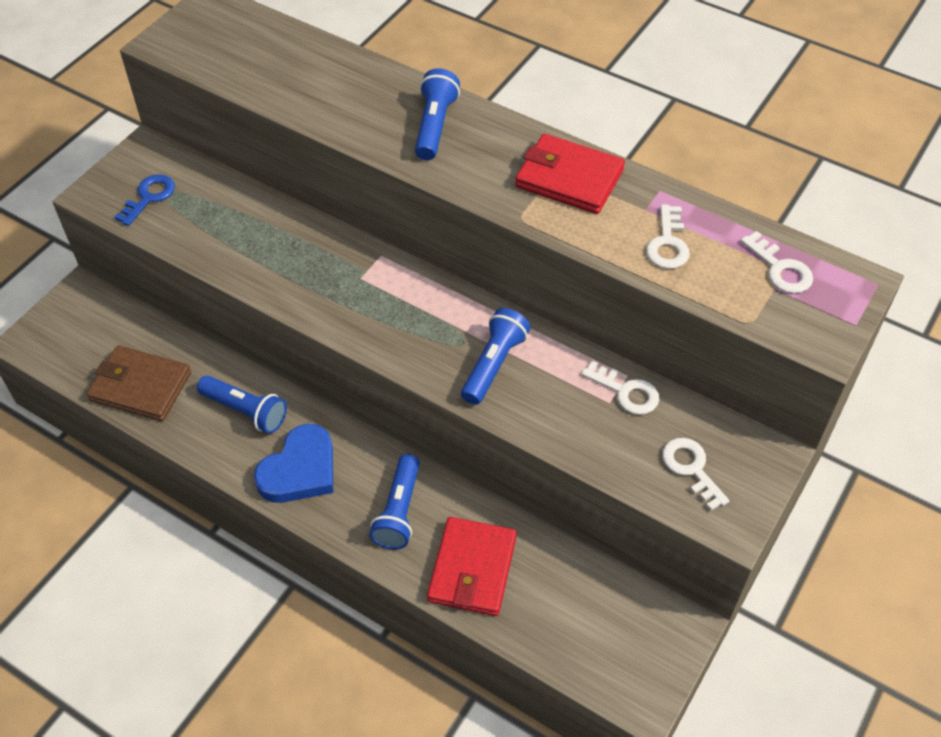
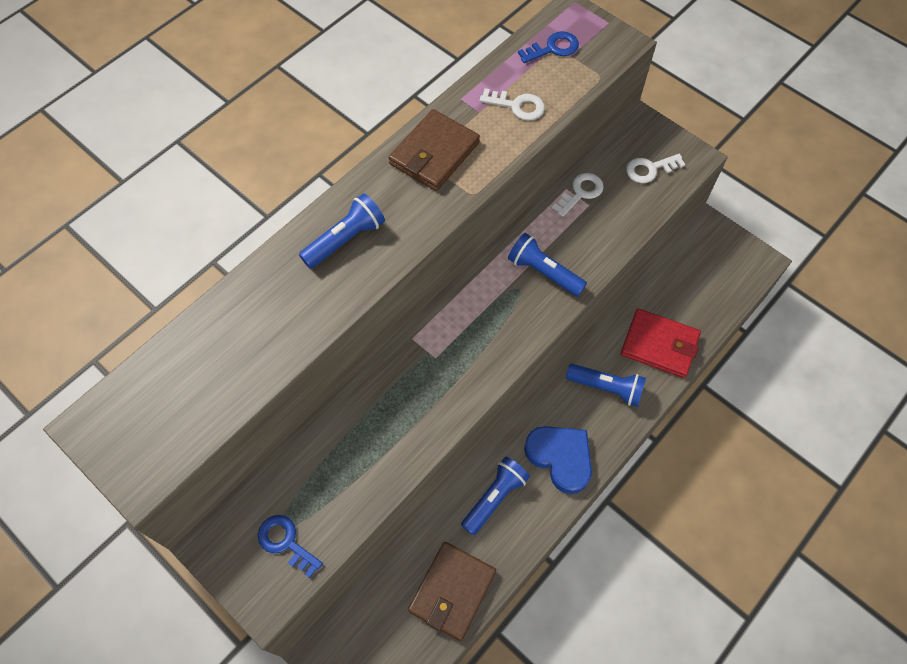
camera: 80 degrees left, 10 degrees up
blue flashlight [415,68,460,160] -> blue flashlight turned 120 degrees clockwise [299,193,385,269]
red wallet [515,134,625,214] -> brown wallet [388,109,480,191]
white key [741,231,813,294] -> blue key [518,31,579,63]

